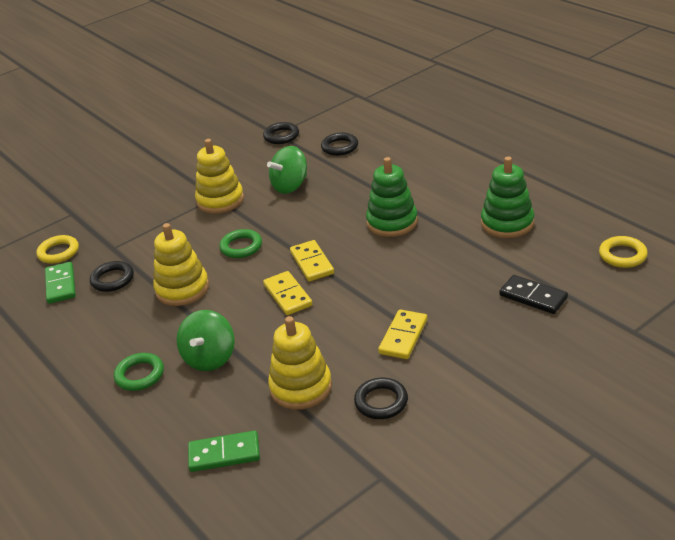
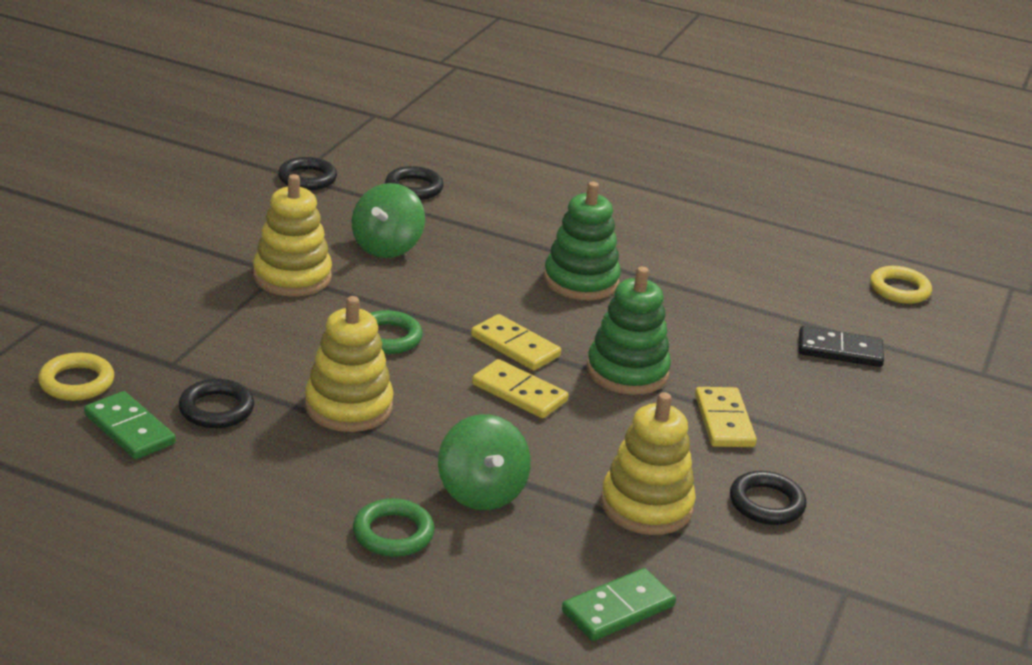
camera: 35 degrees left, 5 degrees down
green stacking toy [481,157,534,238] -> green stacking toy moved to [587,266,671,395]

